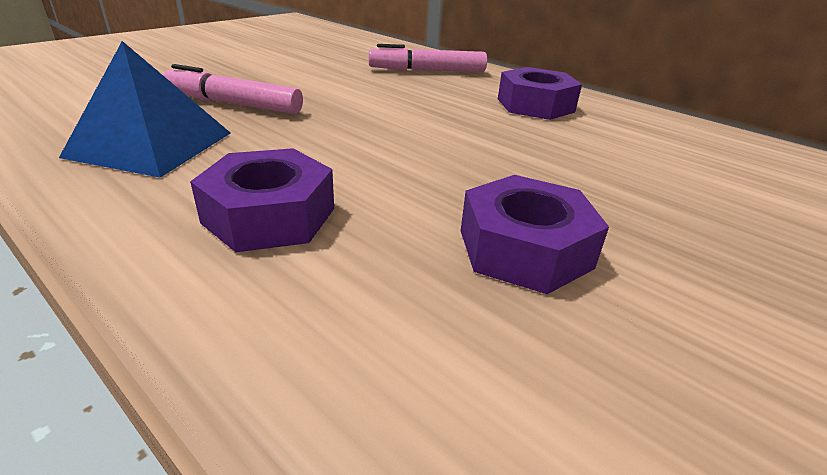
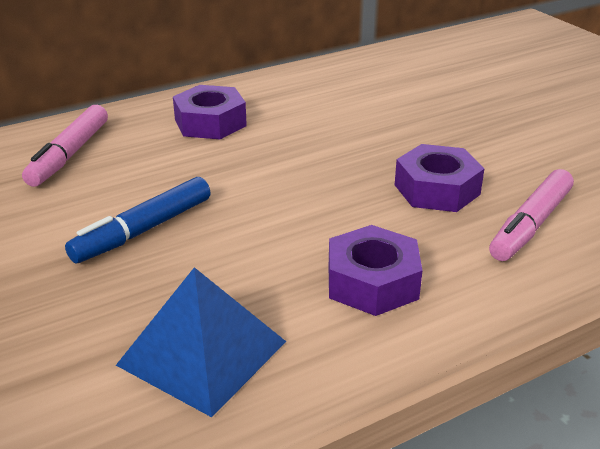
camera: 70 degrees left, 0 degrees up
pink marker [163,64,303,114] -> pink marker moved to [489,169,574,261]
none -> blue marker [65,177,211,263]

